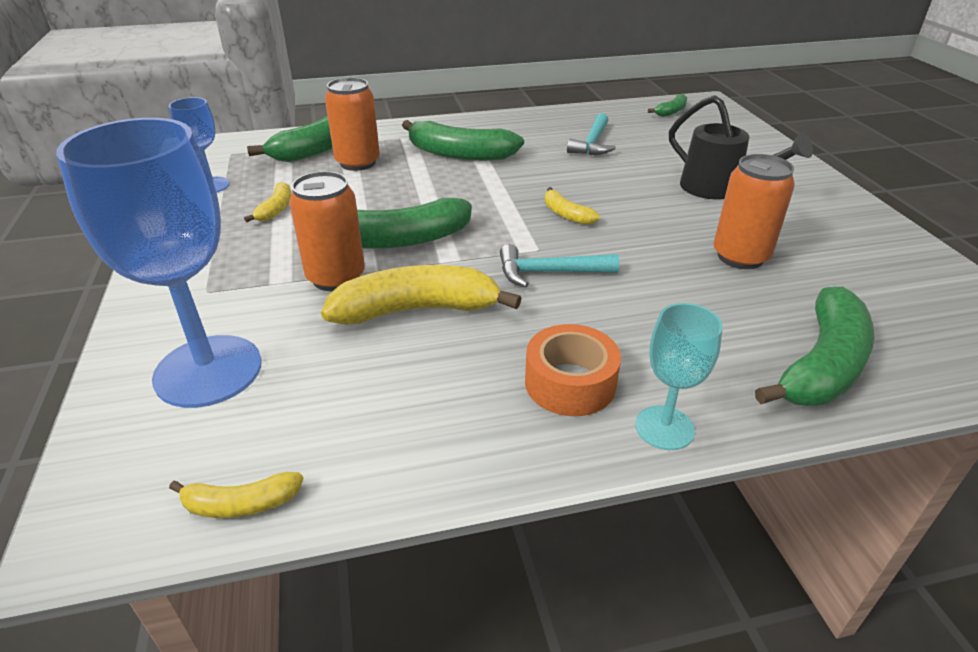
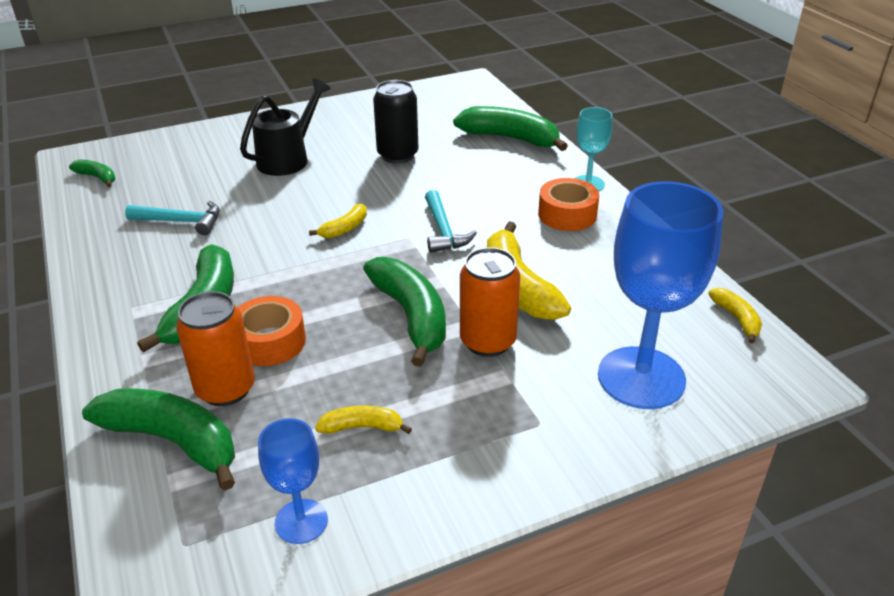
camera: 100 degrees left, 0 degrees up
orange can [713,154,795,269] -> black can [373,80,418,163]
none -> orange tape [238,296,306,366]

